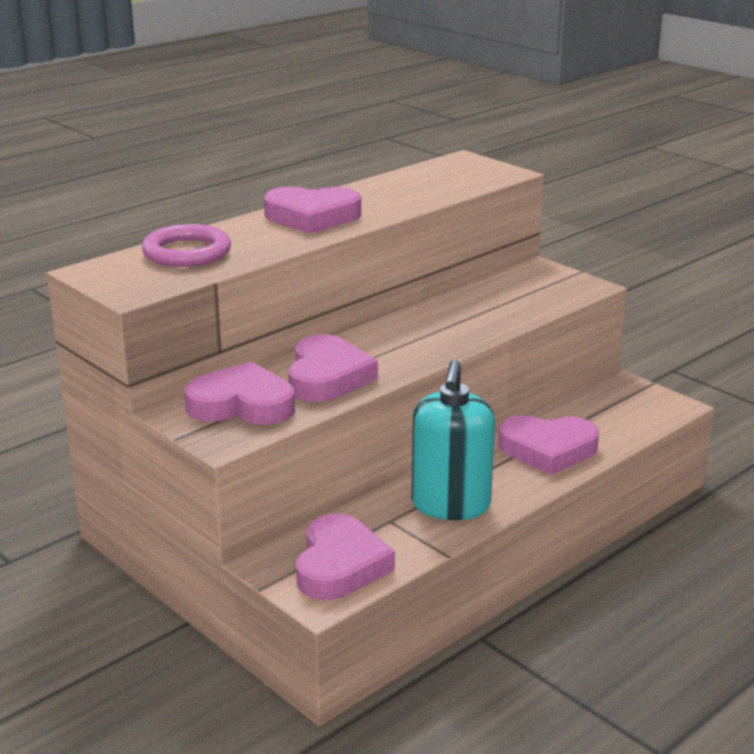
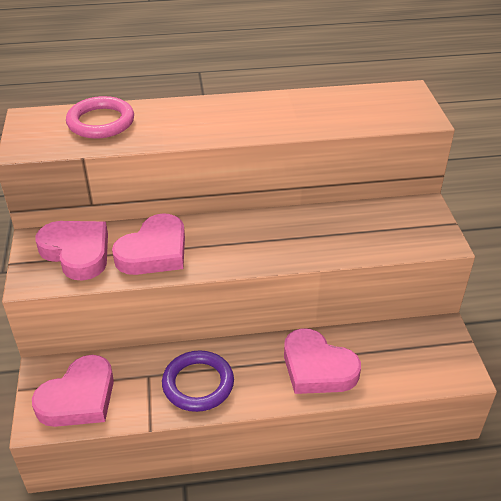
camera: 35 degrees right, 15 degrees up
pink heart [264,186,361,234] -> none
turquoise soap dispenser [412,360,495,520] -> purple ring [162,350,234,412]

